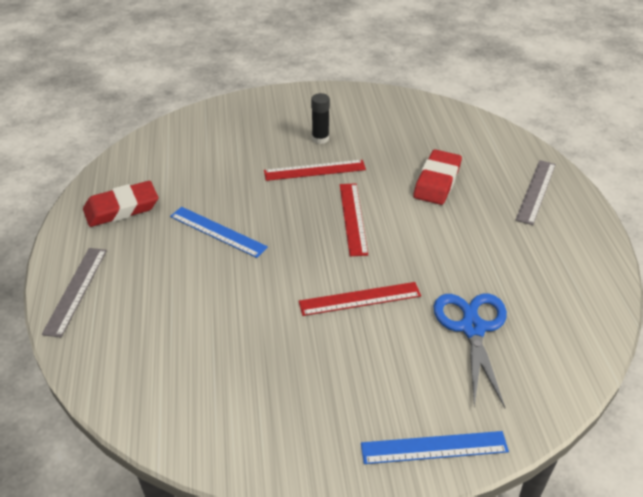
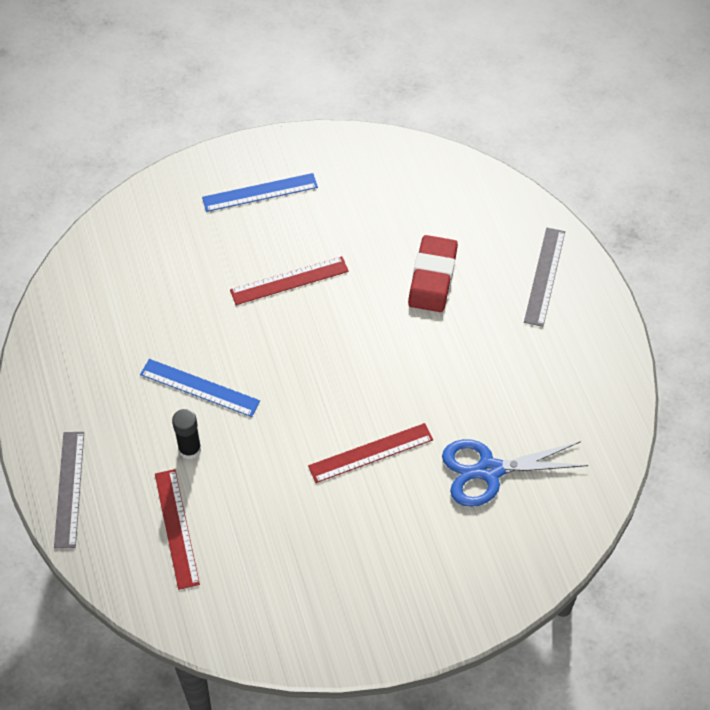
camera: 10 degrees left, 15 degrees up
red eraser [83,181,158,227] -> none
black glue stick [311,93,330,144] -> black glue stick moved to [172,409,201,460]
red ruler [340,183,368,256] -> red ruler moved to [155,469,200,590]
blue ruler [361,431,509,464] -> blue ruler moved to [202,173,318,212]
blue scissors [434,294,507,408] -> blue scissors turned 90 degrees counterclockwise [442,439,588,507]

